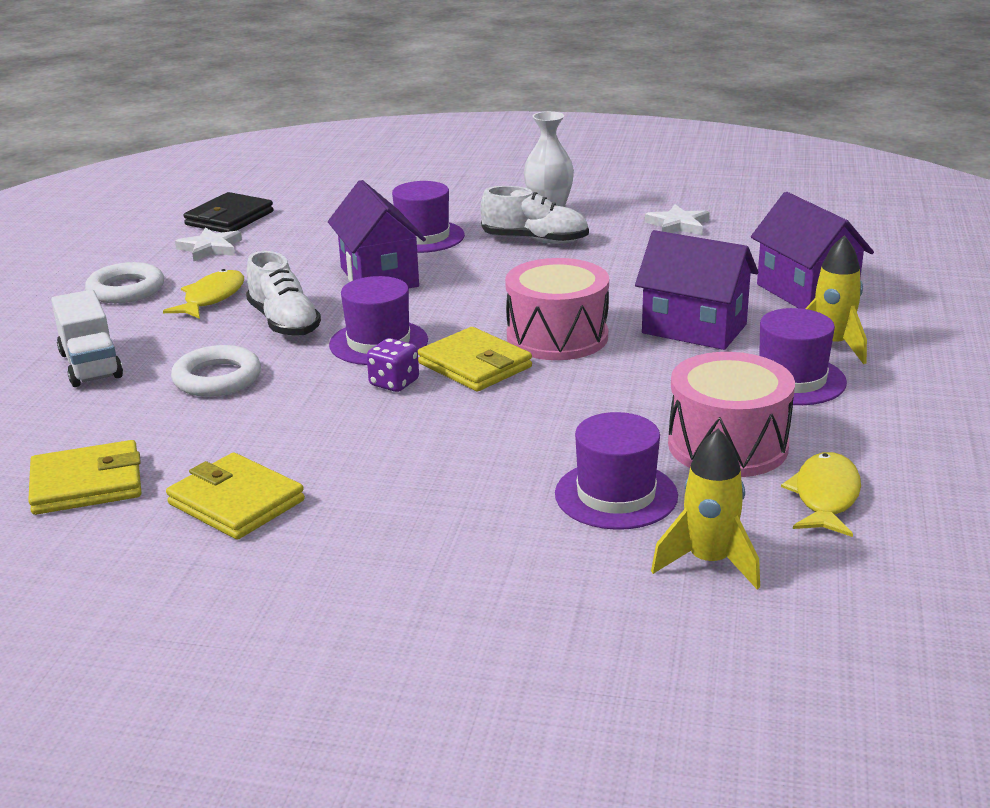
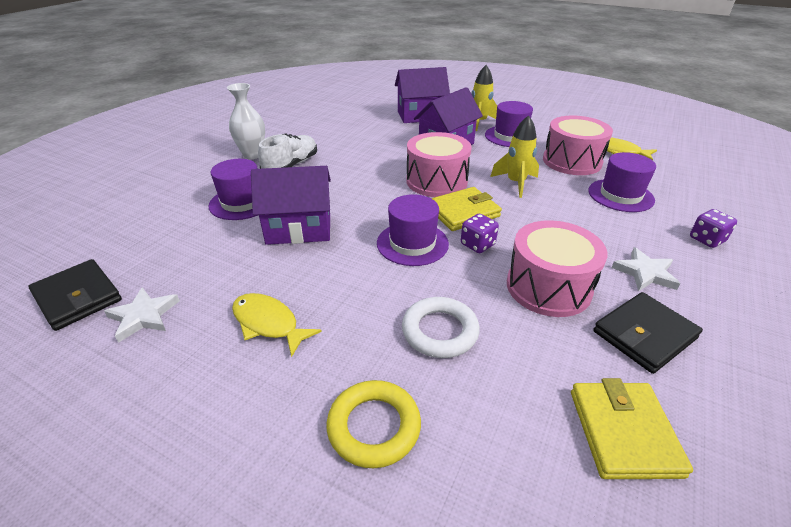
camera: 75 degrees left, 10 degrees up
white truck [51,290,123,387] -> yellow ring [327,380,421,468]
white ring [85,262,164,303] -> none
yellow wallet [166,453,305,540] -> black wallet [593,292,703,374]
white shoe [246,251,321,337] -> none
white star [645,204,709,235] -> white star moved to [611,247,681,291]
yellow rocket [651,429,760,589] -> yellow rocket moved to [490,115,539,198]
none -> pink drum [507,220,608,317]
none -> purple dice [690,209,737,248]

